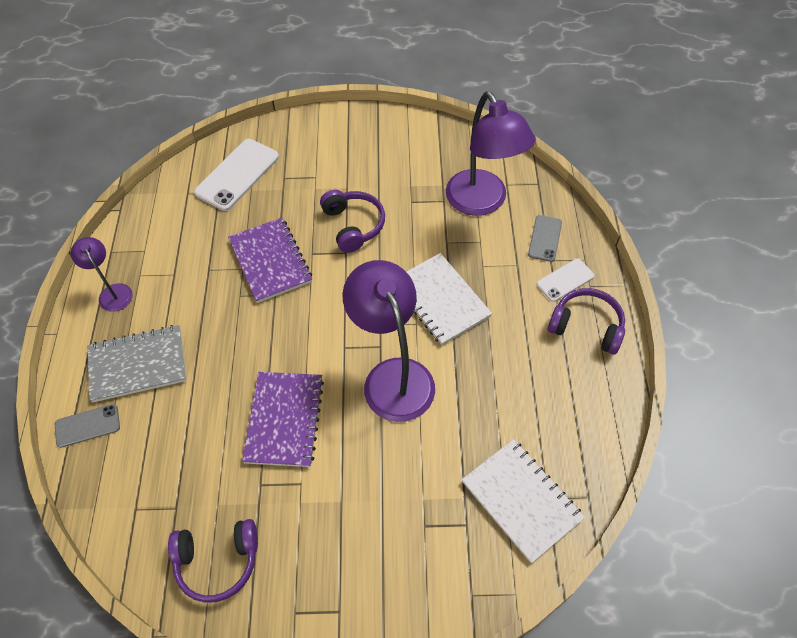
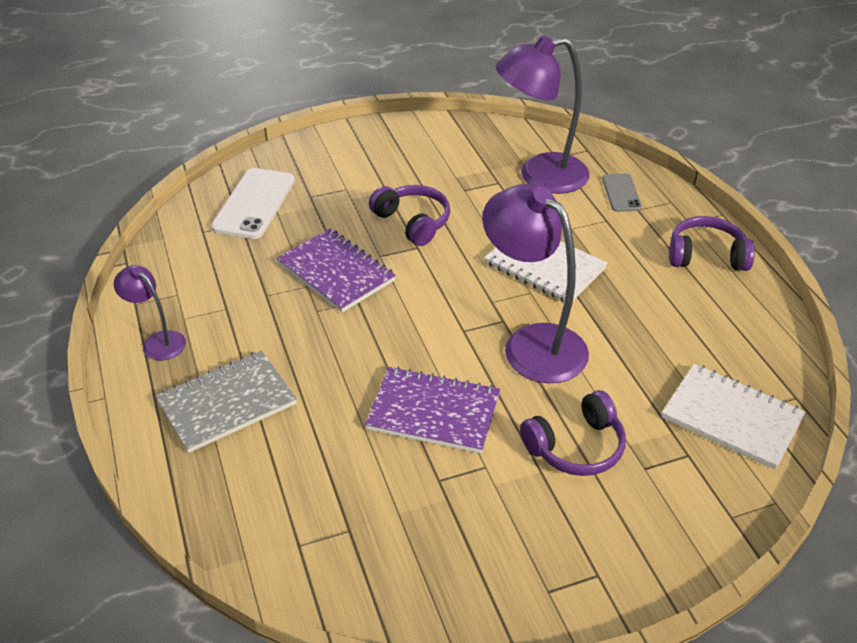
camera: 20 degrees left, 15 degrees down
grey phone [55,404,120,448] -> none
purple headphones [168,519,258,603] -> purple headphones moved to [520,390,626,476]
purple notebook [242,372,324,467] -> purple notebook turned 60 degrees counterclockwise [365,366,500,454]
purple lamp [446,92,535,216] -> purple lamp turned 120 degrees clockwise [496,36,589,194]
white phone [537,259,594,302] -> none

